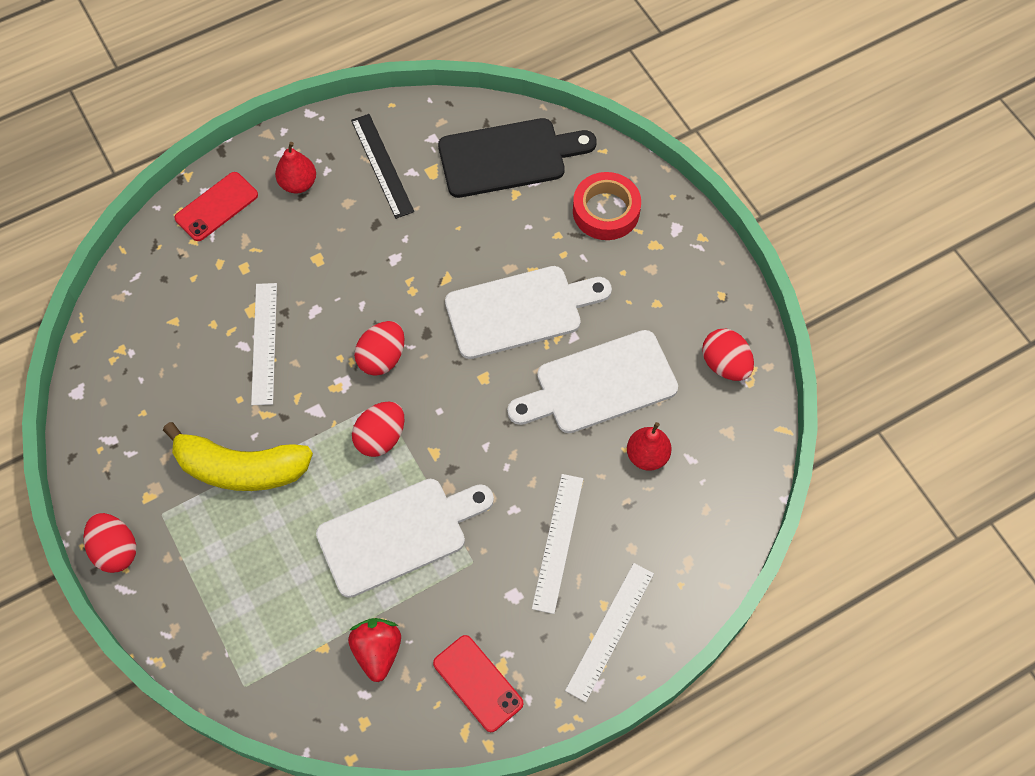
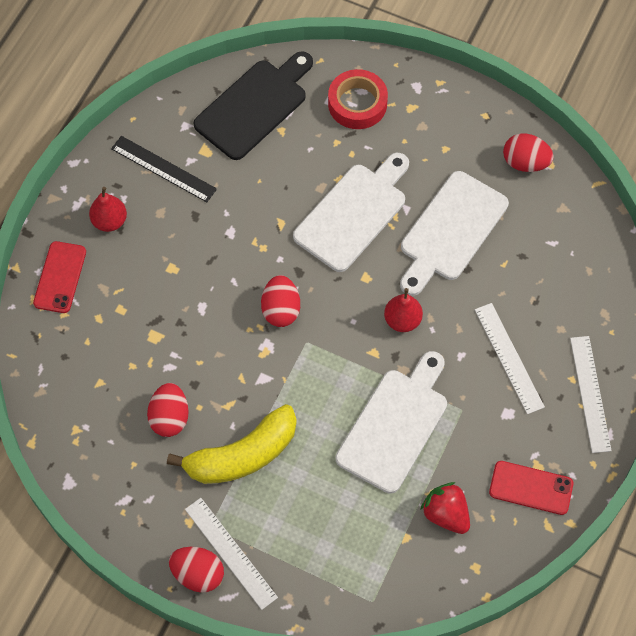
camera: 35 degrees left, 0 degrees up
white ruler [251,283,277,405] -> white ruler moved to [185,498,278,610]
red egg [352,402,405,457] -> red egg moved to [147,383,189,437]
red pear [627,422,672,471] -> red pear moved to [384,288,423,332]

